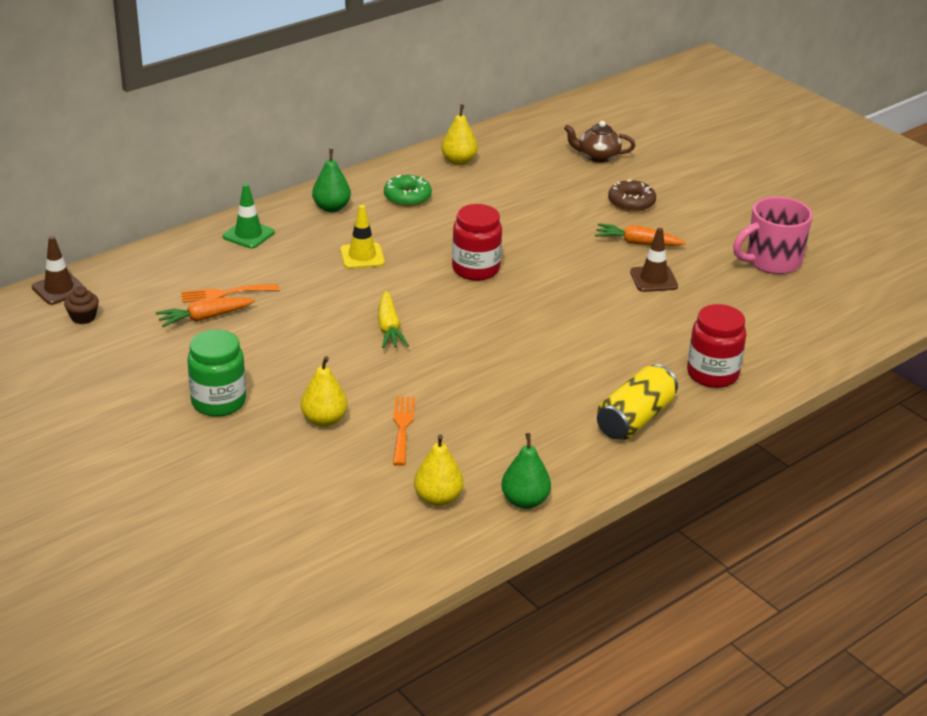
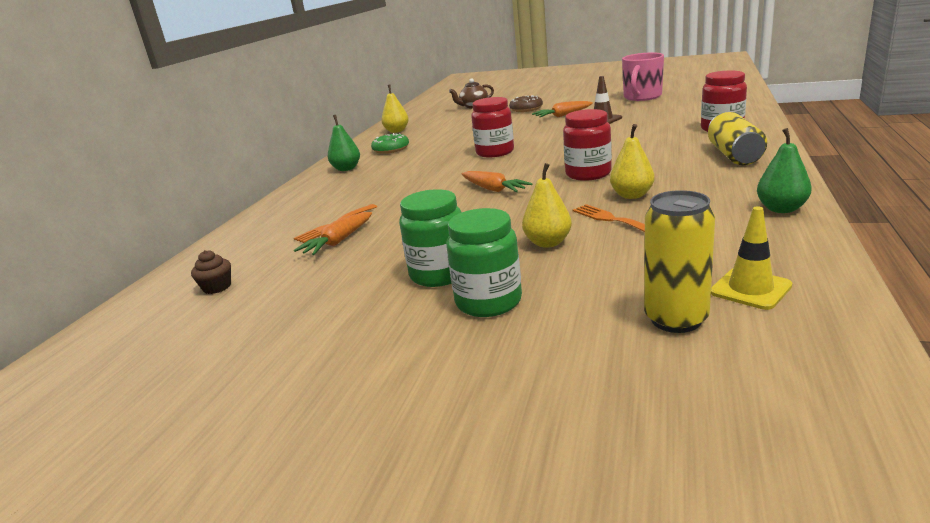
camera: 30 degrees left, 10 degrees down
brown traffic cone [32,236,86,305] -> none
green traffic cone [223,184,275,248] -> none
yellow traffic cone [340,205,385,269] -> yellow traffic cone moved to [711,206,793,310]
yellow carrot [378,291,409,348] -> orange carrot [462,171,533,192]
yellow pear [414,434,464,506] -> yellow pear moved to [610,124,655,199]
none -> green jar [446,208,522,317]
none -> red jar [563,109,612,181]
none -> yellow can [644,190,715,333]

